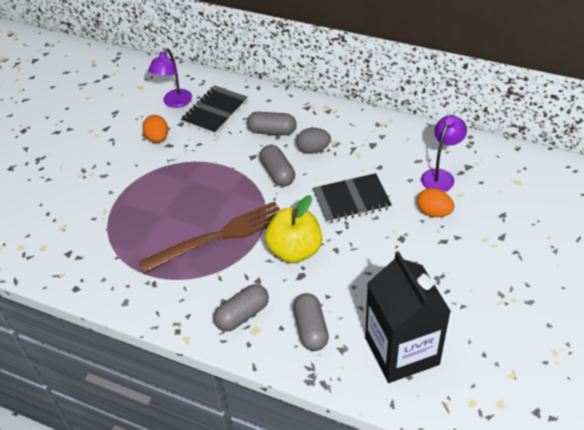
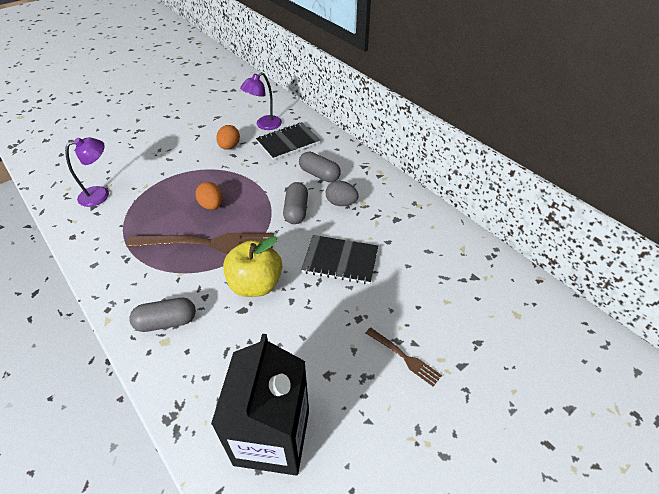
camera: 25 degrees right, 0 degrees up
grey capsule [293,293,329,351] -> none
orange egg [417,188,454,217] -> orange egg moved to [195,182,223,210]
purple lamp [421,115,467,192] -> purple lamp moved to [65,137,109,207]
none -> brown fork [366,327,442,387]

